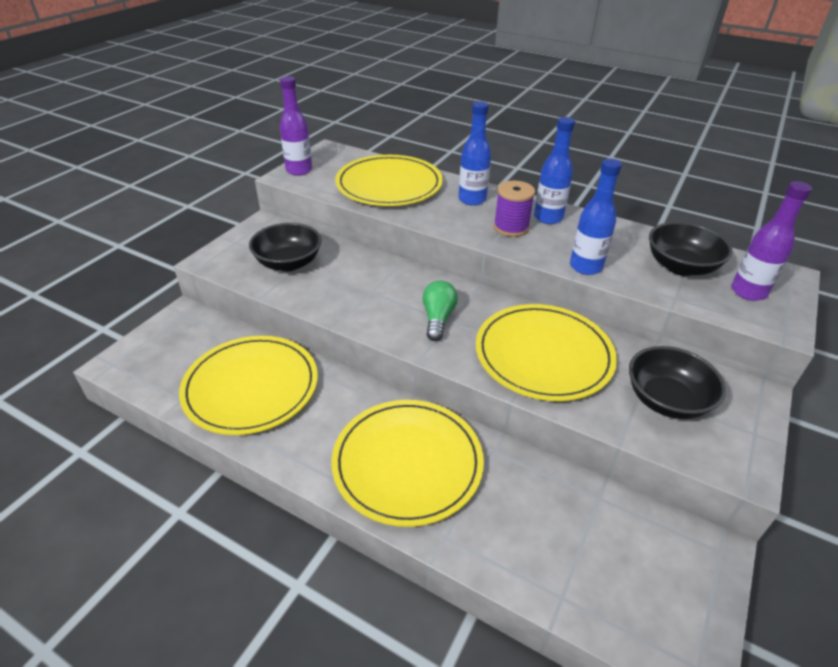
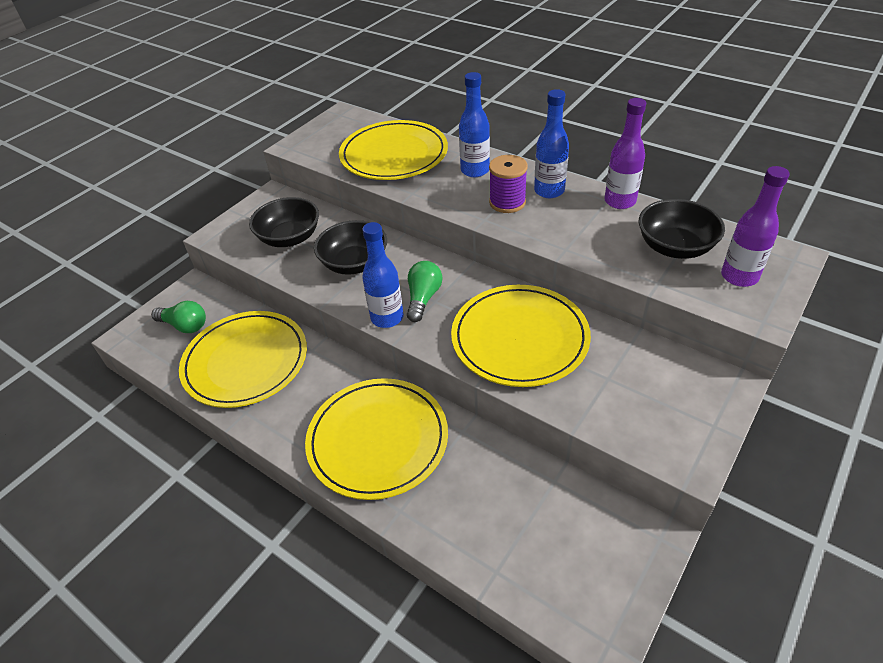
camera: 10 degrees right, 5 degrees up
purple bottle [280,76,312,176] -> purple bottle moved to [604,98,646,209]
blue bottle [570,159,622,275] -> blue bottle moved to [362,222,404,328]
black bowl [629,346,726,419] -> black bowl moved to [314,220,387,275]
none -> green light bulb [151,301,206,333]

